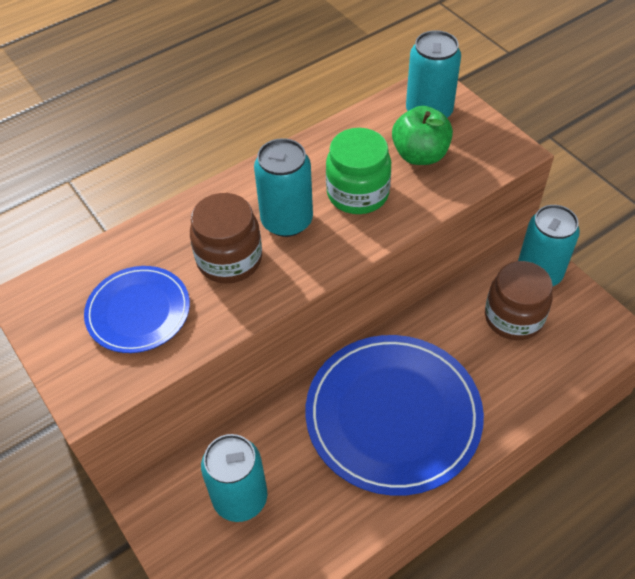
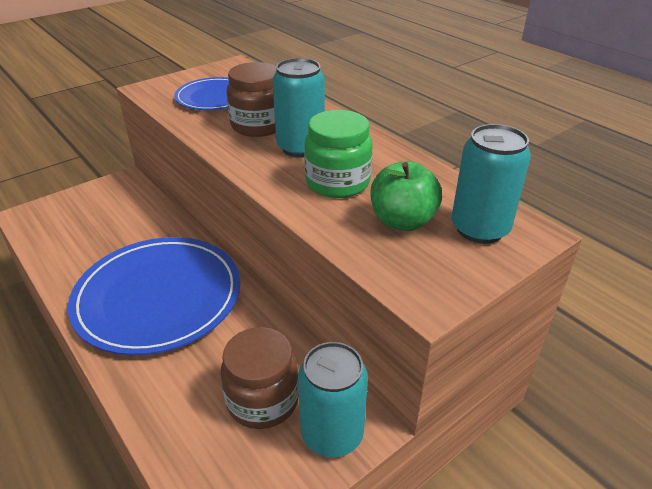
camera: 85 degrees right, 15 degrees down
turquoise can [201,434,267,522] -> none

